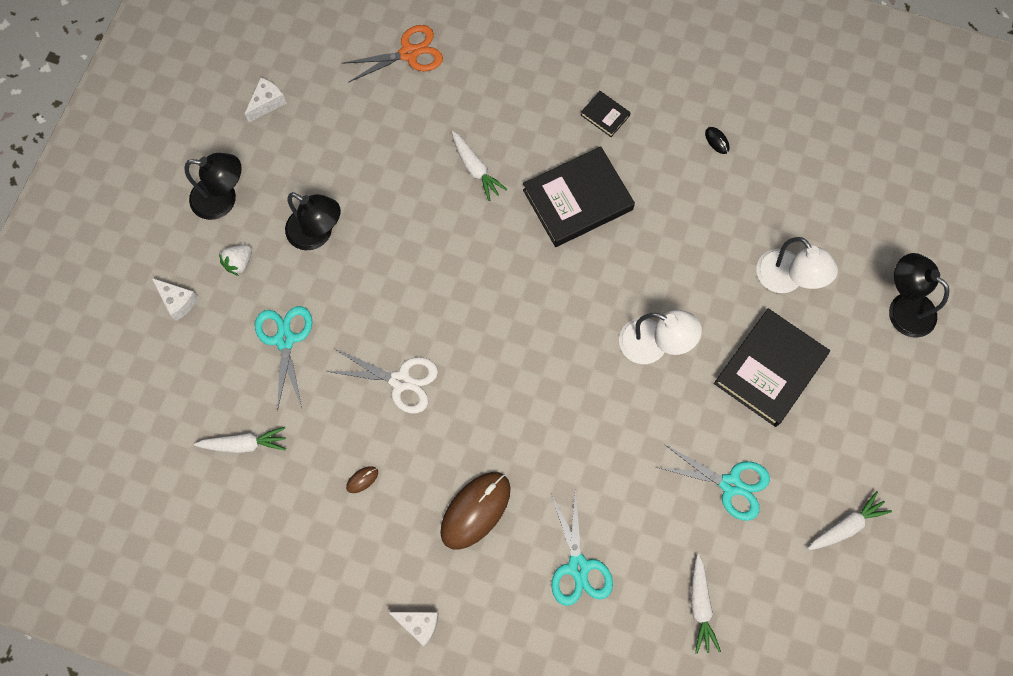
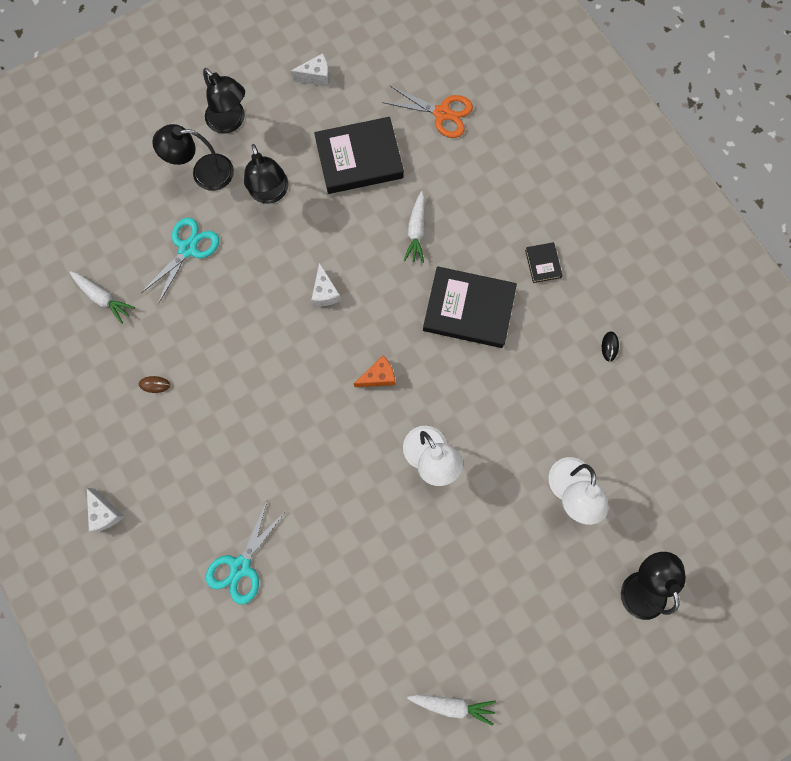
camera: 40 degrees right, 5 degrees up
white cheese [152,278,198,321] -> white cheese moved to [311,263,341,306]
white strawberry [219,245,252,276] -> black lamp [152,124,234,191]
white scissors [327,349,438,414] -> none
brown mouse [440,472,510,550] -> none
turquoise scissors [656,444,770,521] -> none
white carrot [691,554,721,654] -> none
black book [714,308,830,427] -> black book moved to [314,117,404,194]
none -> orange cheese [354,355,395,387]

